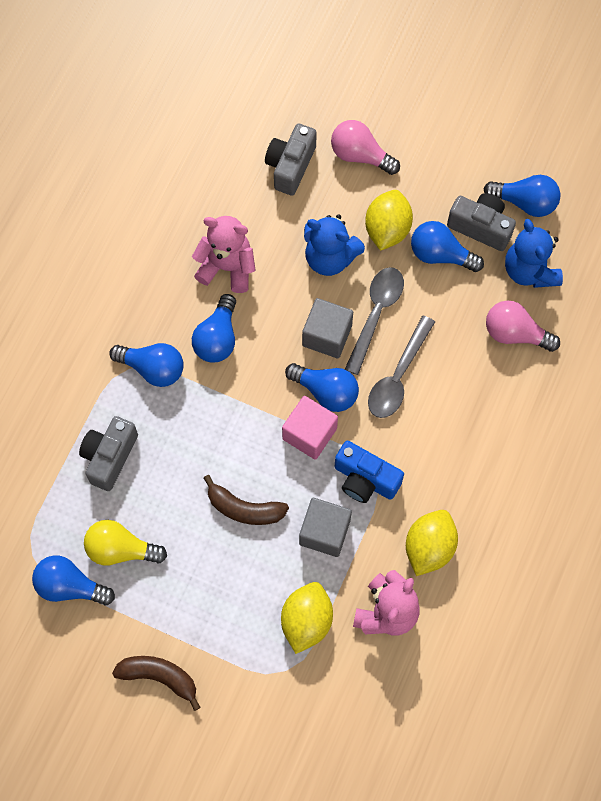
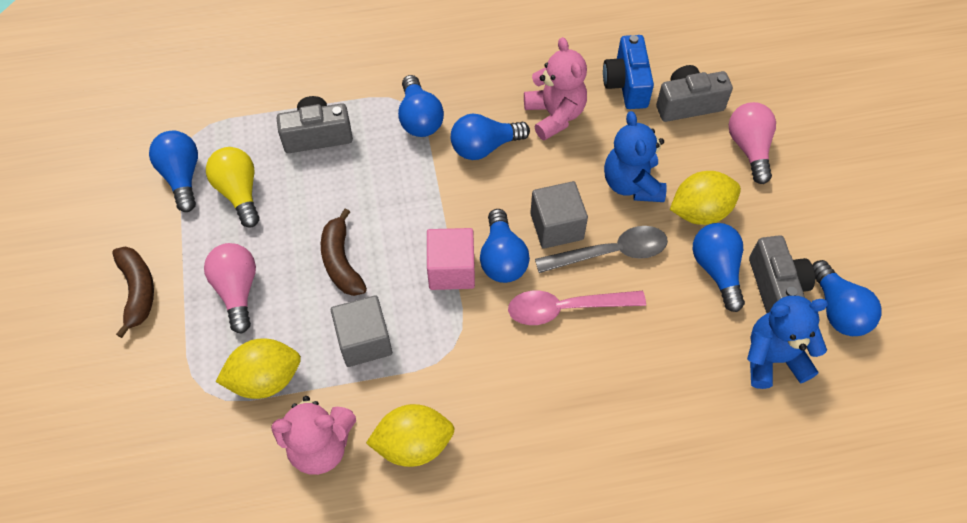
camera: 55 degrees right, 10 degrees down
blue camera [335,441,404,503] -> blue camera moved to [603,35,654,109]
grey spoon [368,316,435,418] -> pink spoon [508,291,646,325]
pink light bulb [486,301,560,352] -> pink light bulb moved to [204,243,256,334]
blue teddy bear [505,219,563,288] -> blue teddy bear turned 45 degrees clockwise [747,296,828,389]

